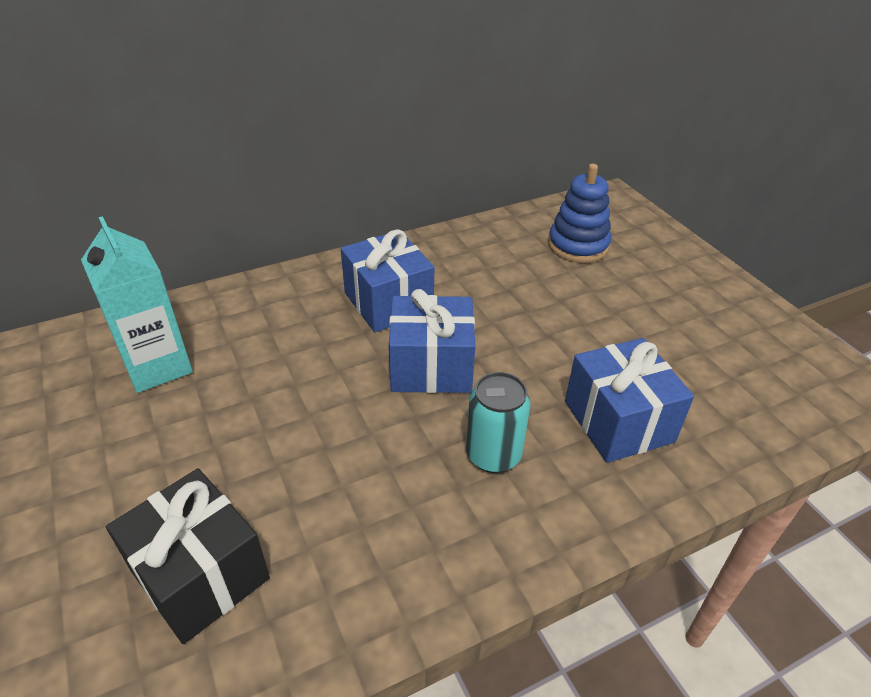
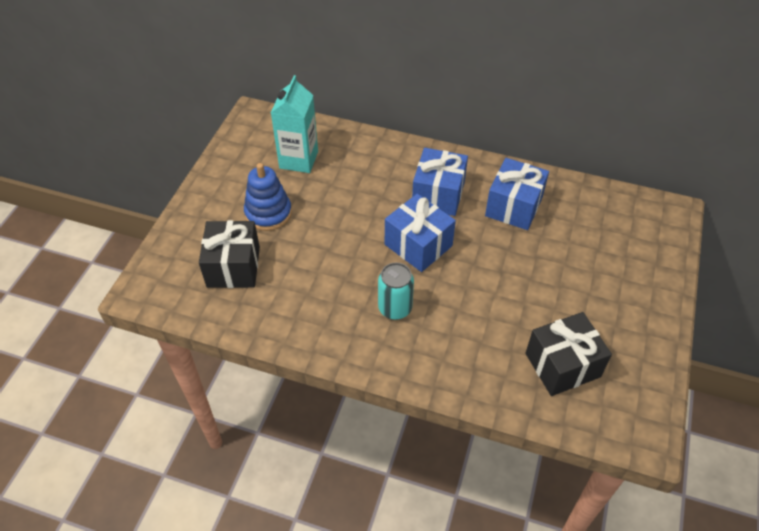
camera: 45 degrees right, 10 degrees up
blue stacking toy [548,164,611,263] -> blue stacking toy moved to [244,163,292,231]
blue gift [565,338,694,463] -> blue gift moved to [485,158,549,230]
none -> black gift [526,312,612,396]

